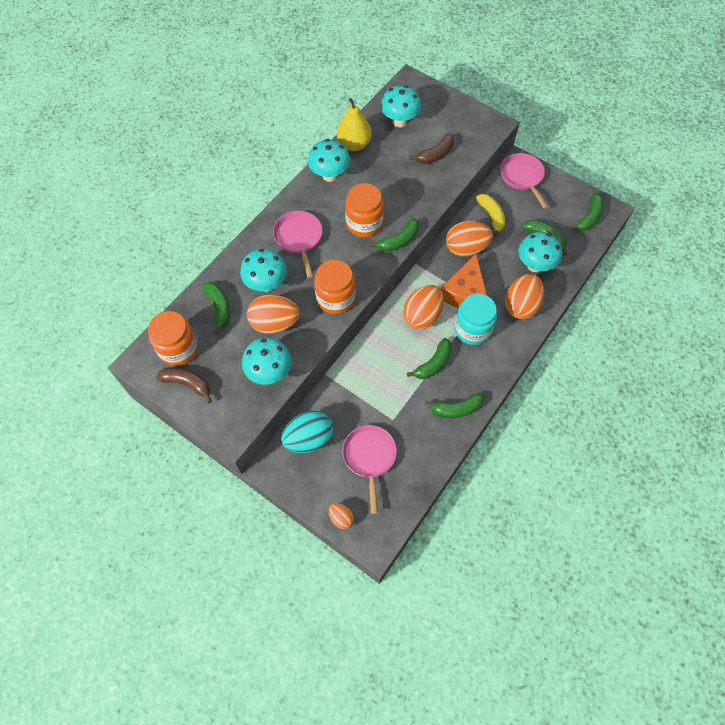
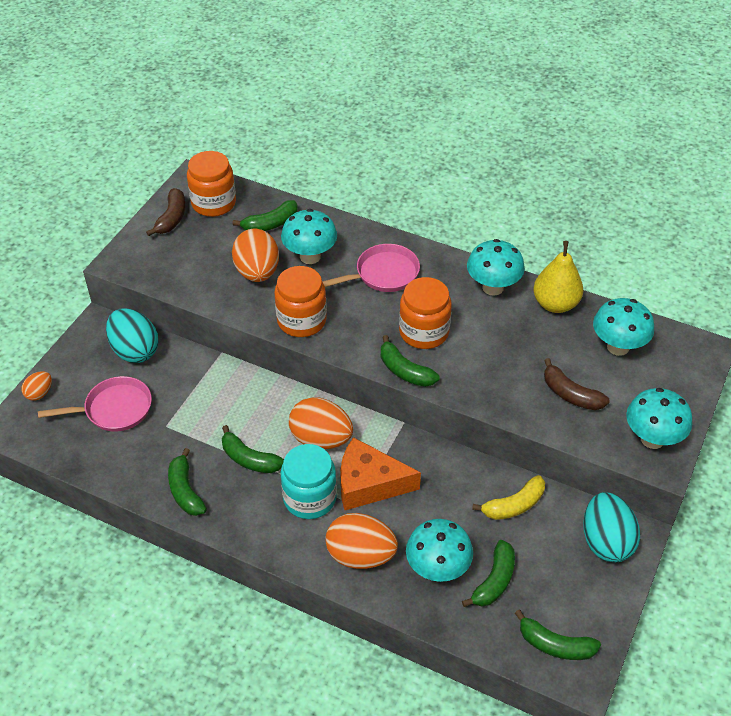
camera: 80 degrees right, 15 degrees down
turquoise mushroom [242,338,292,385] -> turquoise mushroom moved to [626,388,692,449]
orange egg [446,221,493,257] -> none
pink pan [500,153,548,209] -> turquoise egg [583,492,640,562]

